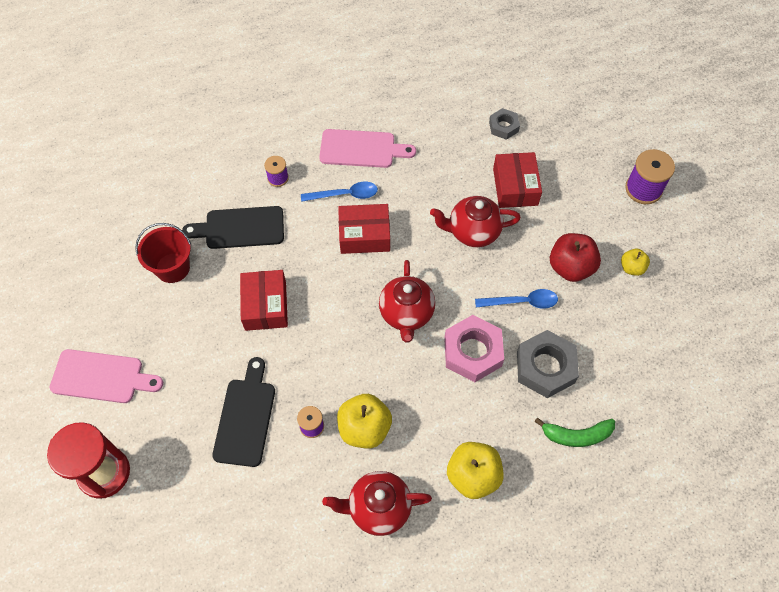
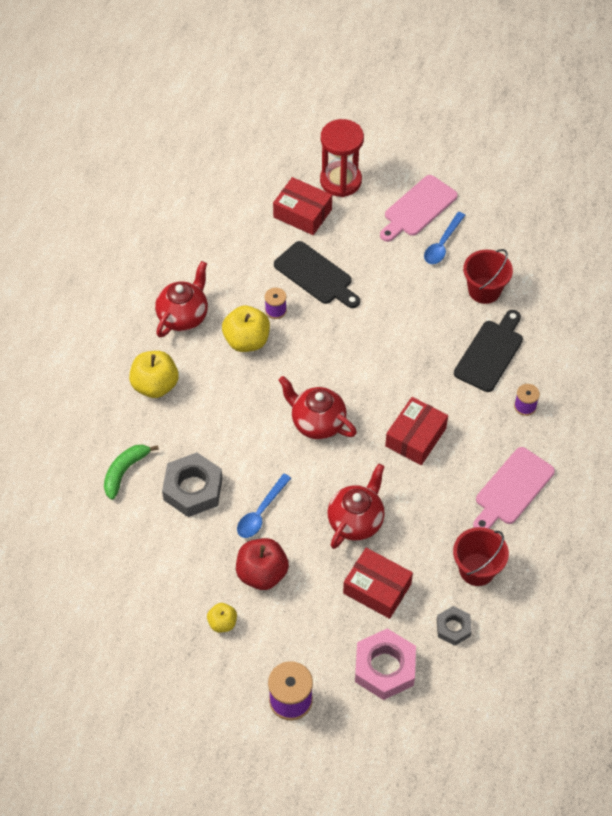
camera: 125 degrees right, 5 degrees down
red box [240,270,288,331] -> red box moved to [273,177,332,235]
blue spoon [301,182,378,202] -> blue spoon moved to [424,212,465,264]
pink nut [444,315,504,382] -> pink nut moved to [355,628,416,700]
none -> red bucket [453,527,509,586]

